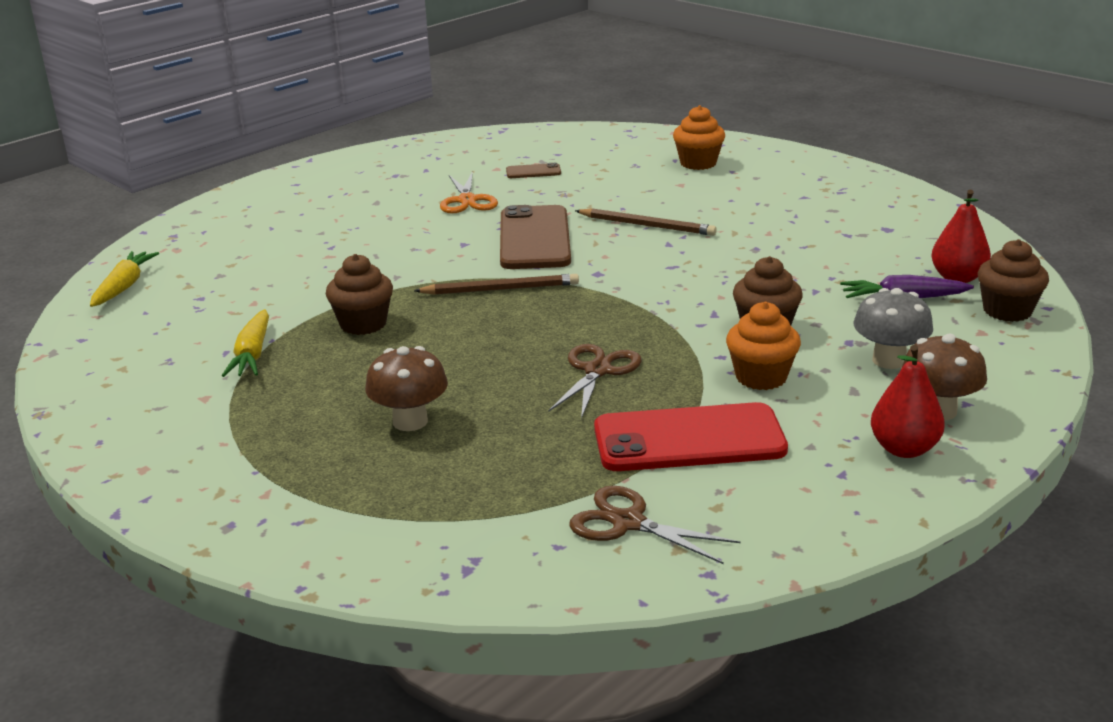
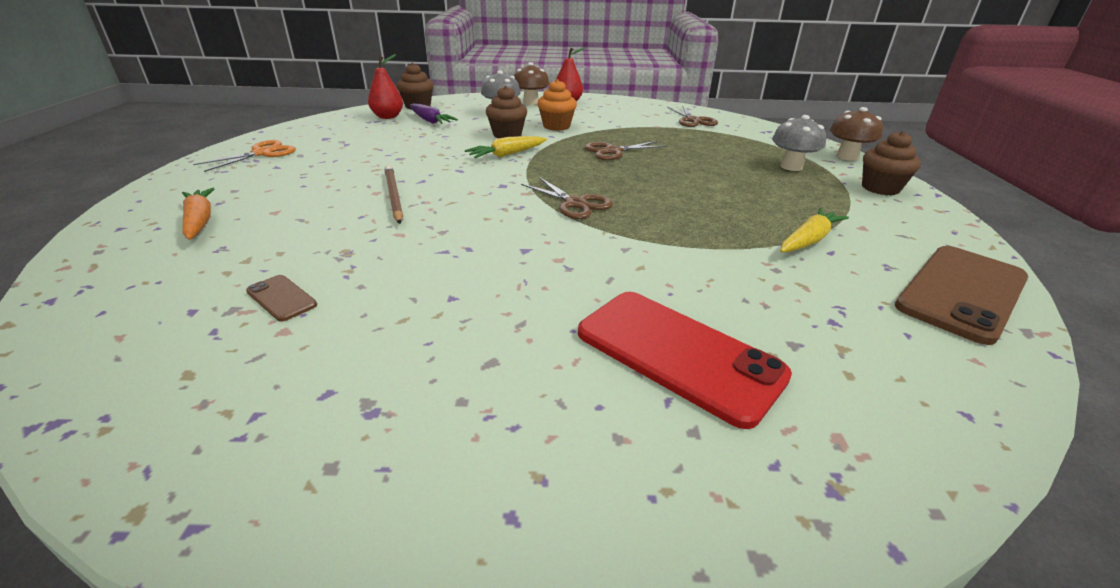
camera: 135 degrees left, 5 degrees up
yellow carrot [90,251,159,307] -> yellow carrot moved to [465,136,547,158]
brown cupcake [326,254,393,335] -> brown cupcake moved to [862,131,921,196]
brown mushroom [365,346,448,431] -> brown mushroom moved to [830,107,883,161]
brown pencil [414,274,579,295] -> brown scissors [521,177,613,219]
orange scissors [440,171,498,213] -> orange scissors moved to [193,140,296,172]
brown phone [500,205,571,269] -> brown phone moved to [895,246,1028,345]
red phone [594,402,788,471] -> red phone moved to [578,292,792,429]
orange cupcake [673,105,725,170] -> orange carrot [182,188,215,240]
none -> grey mushroom [772,115,826,171]

